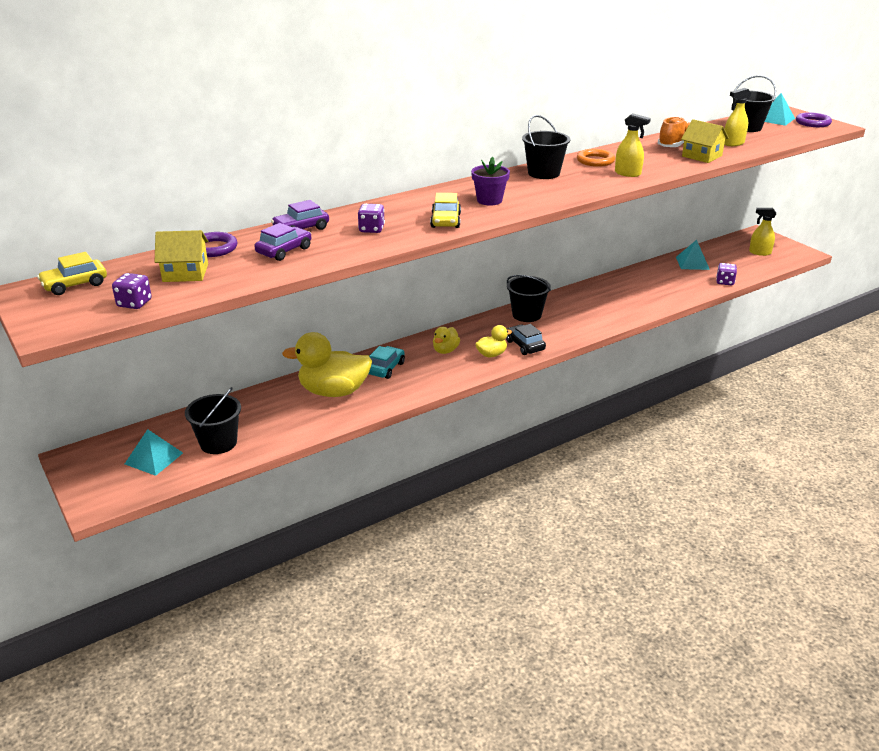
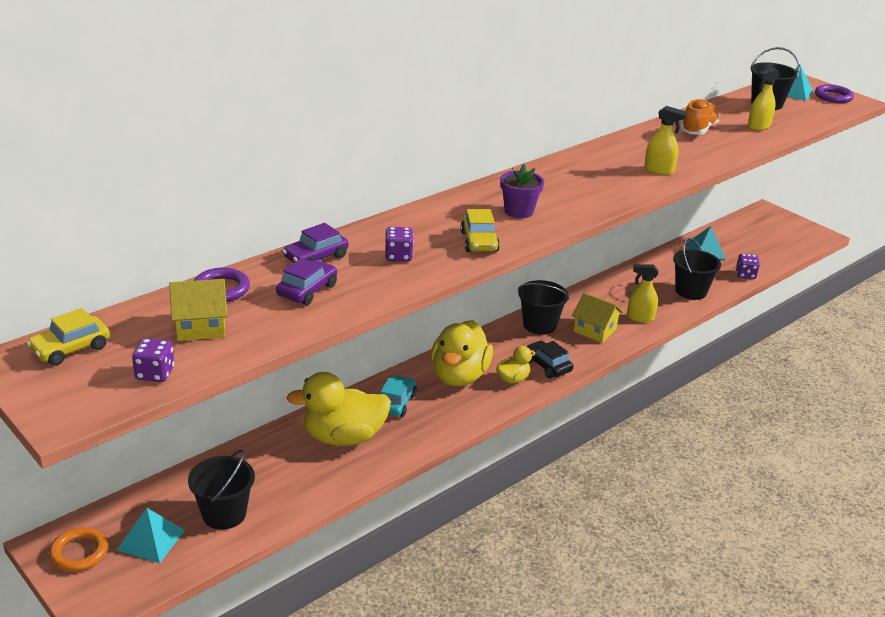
camera: 10 degrees left, 0 degrees up
yellow duck [433,327,460,354] -> yellow duck [431,320,493,386], size x2.01
black bucket [522,115,570,179] -> black bucket moved to [673,238,721,300]
orange ring [577,149,615,167] -> orange ring moved to [49,528,108,572]
yellow house [681,119,729,163] -> yellow house moved to [572,293,623,343]
yellow spray bottle [749,208,776,256] -> yellow spray bottle moved to [627,264,659,322]

